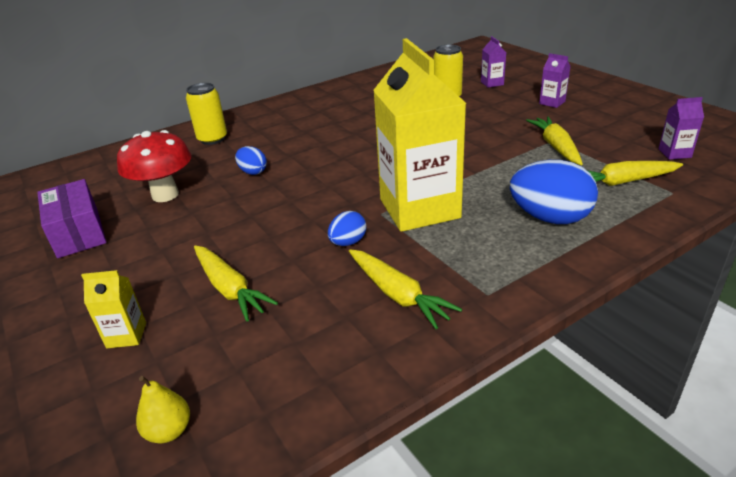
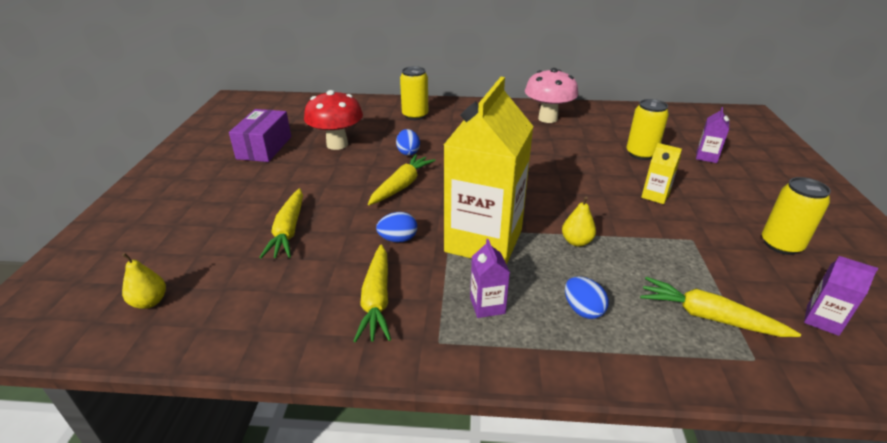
camera: 35 degrees right, 0 degrees up
yellow carton [81,270,146,348] -> yellow carton moved to [641,143,682,204]
blue egg [510,160,598,224] -> blue egg [565,276,609,319], size x0.53
yellow carrot [526,116,583,165] -> yellow carrot moved to [368,154,436,205]
purple carton [539,53,571,108] -> purple carton moved to [470,239,510,318]
none -> pink mushroom [525,68,578,123]
none -> yellow pear [562,197,596,247]
none -> yellow can [762,177,831,255]

